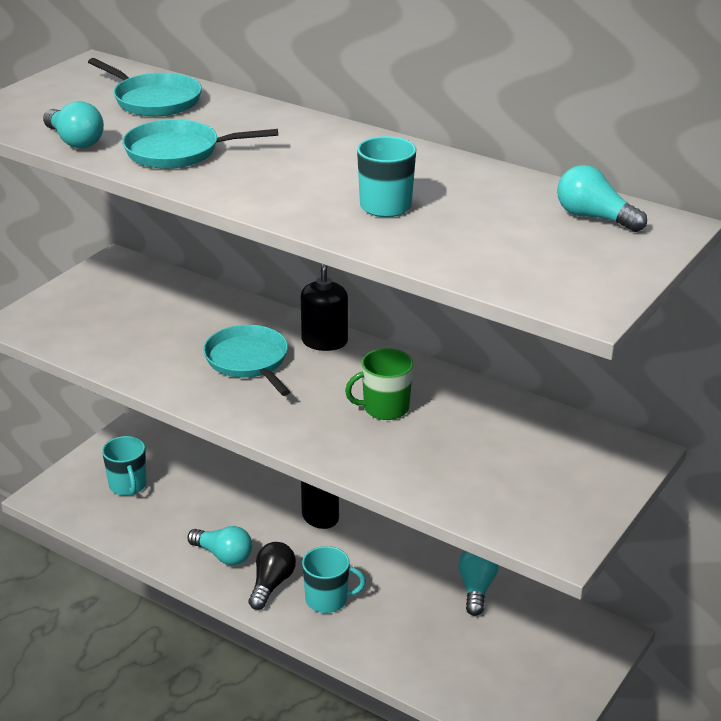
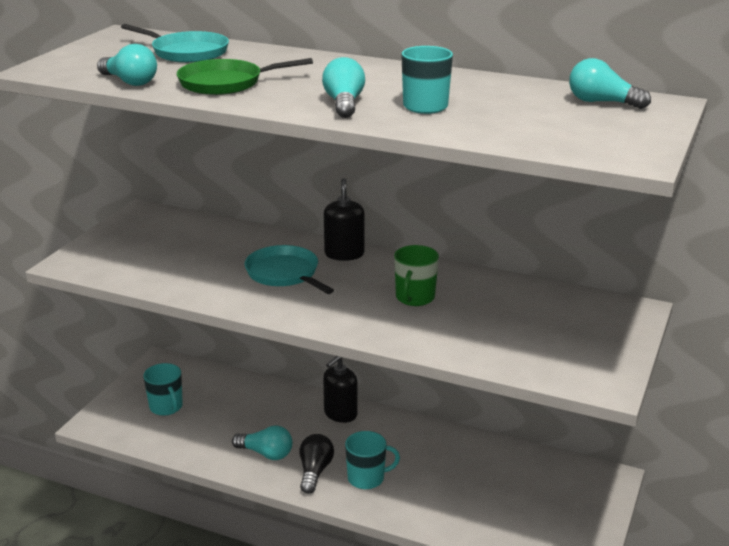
camera: 10 degrees left, 5 degrees down
turquoise pan [122,119,278,169] -> green pan [177,58,313,95]
green mug [345,348,413,420] -> green mug turned 45 degrees counterclockwise [394,245,439,306]
turquoise light bulb [458,551,498,616] -> turquoise light bulb moved to [322,57,365,118]

